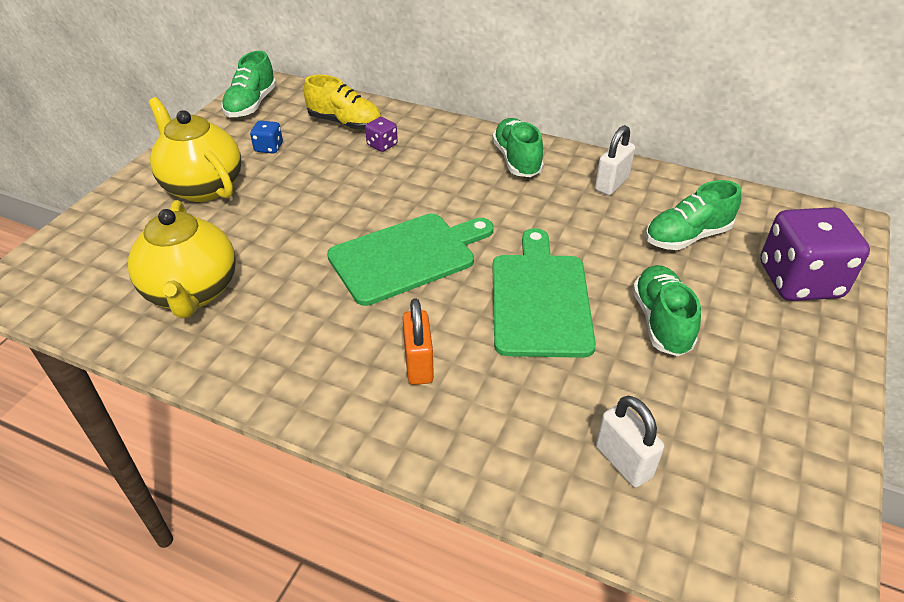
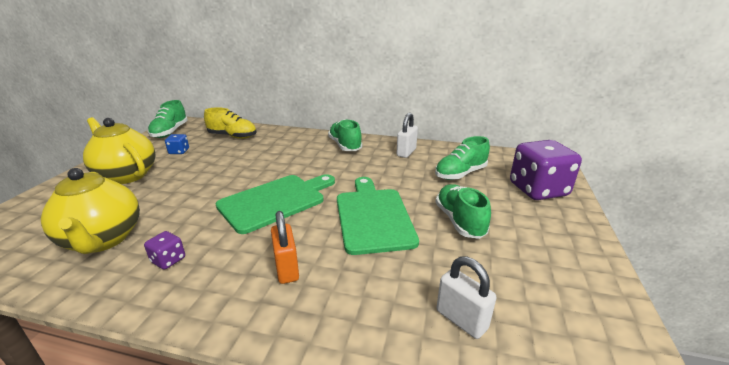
camera: 10 degrees left, 15 degrees down
purple dice [365,117,398,152] -> purple dice moved to [144,231,185,270]

